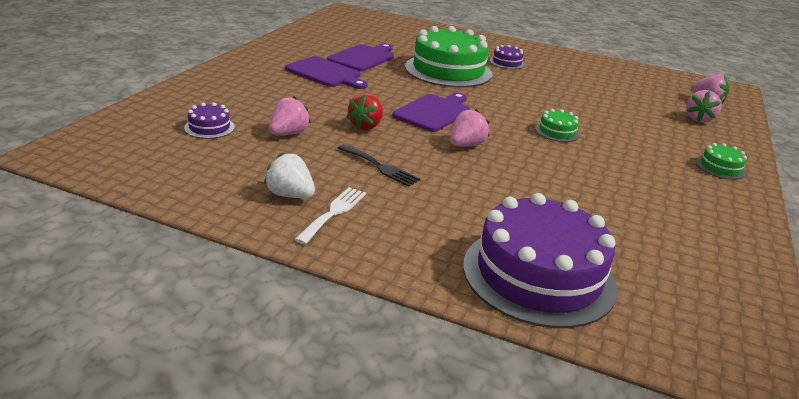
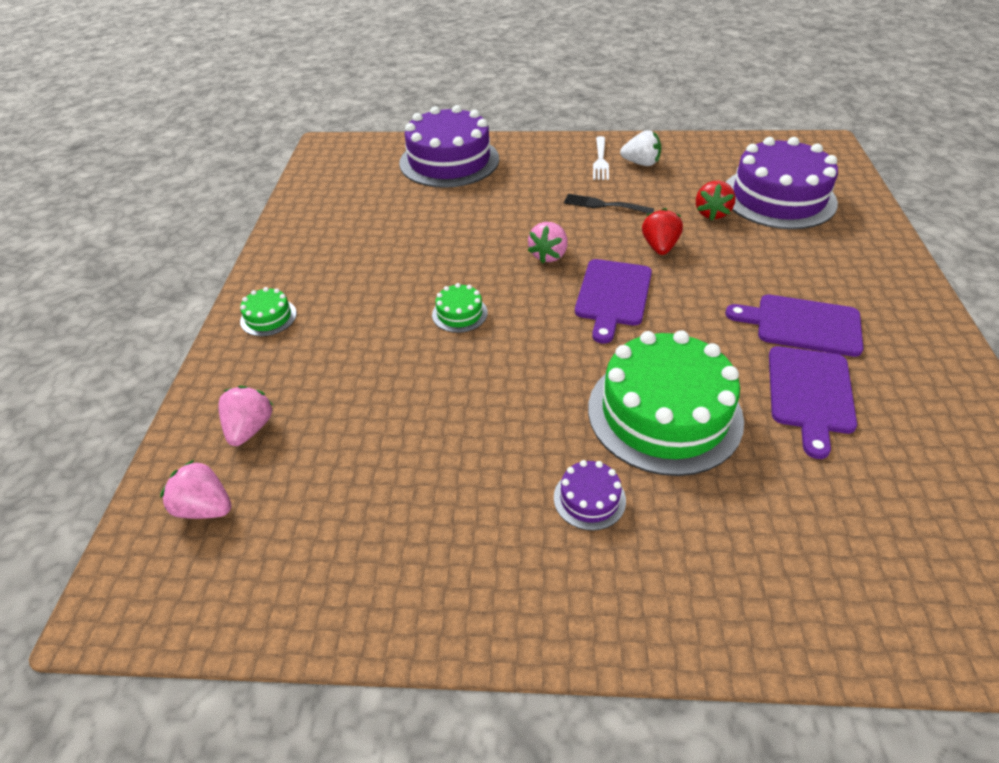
camera: 165 degrees right, 15 degrees up
purple cake [184,103,235,139] -> purple cake [726,137,838,229], size x2.35
pink strawberry [269,96,311,135] -> red strawberry [696,181,735,221]

